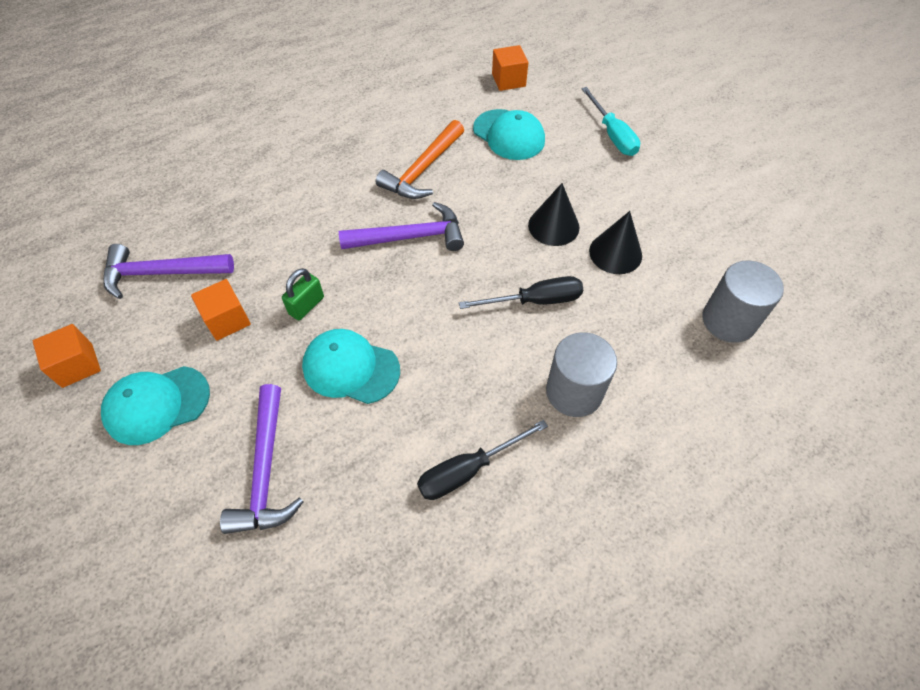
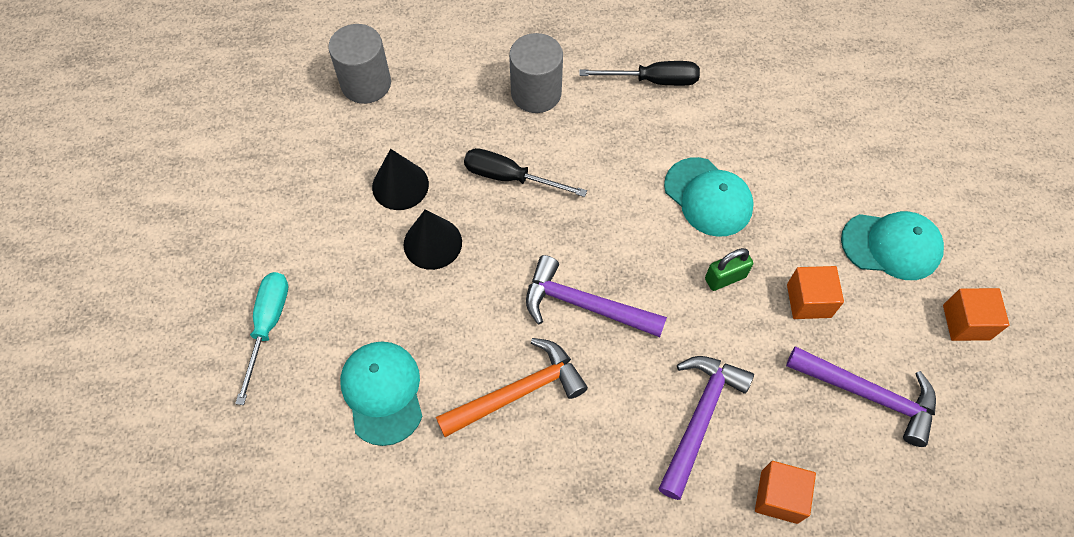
camera: 150 degrees left, 5 degrees up
purple hammer [220,384,304,534] -> purple hammer moved to [658,356,754,500]
orange cube [492,45,528,91] -> orange cube moved to [755,461,816,524]

